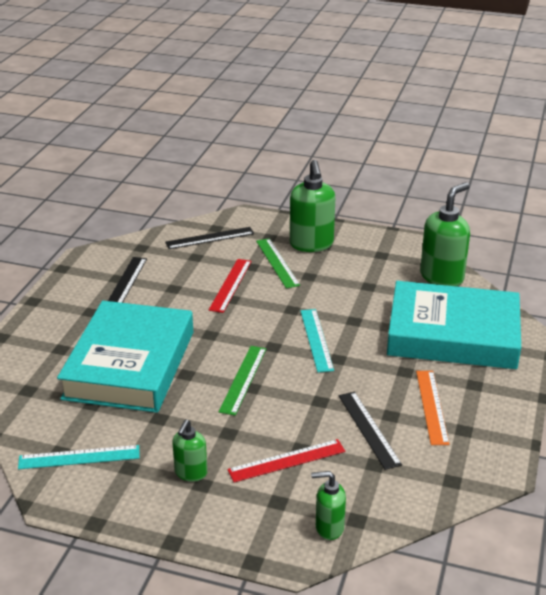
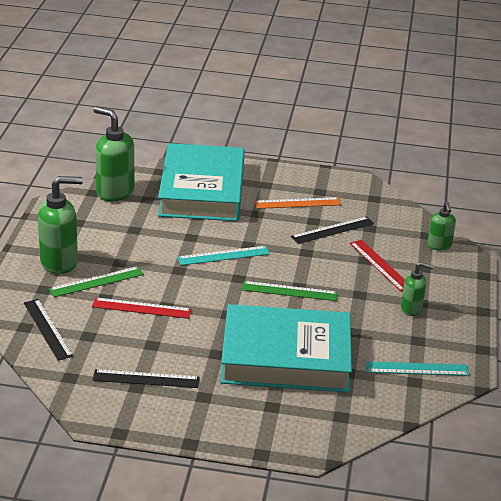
camera: 100 degrees left, 0 degrees up
turquoise ruler [18,445,140,469] -> turquoise ruler turned 75 degrees counterclockwise [365,361,470,376]

